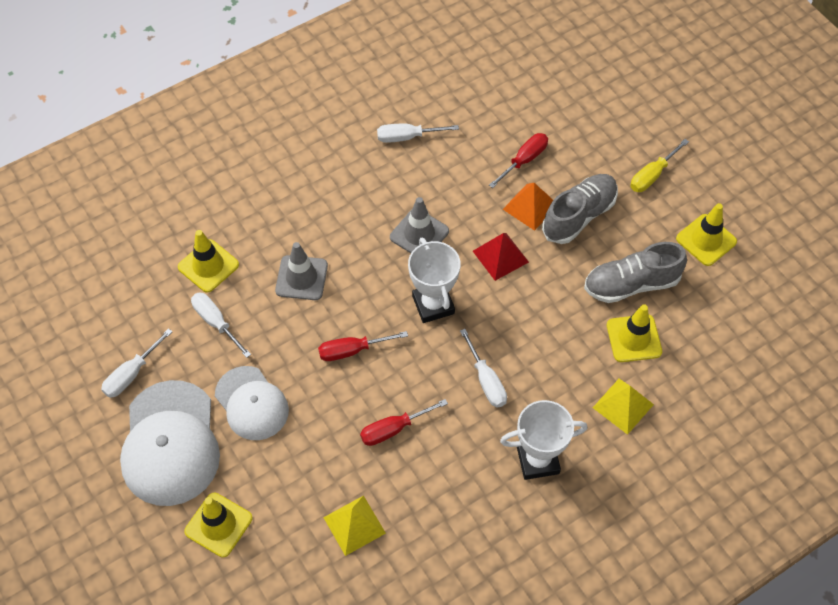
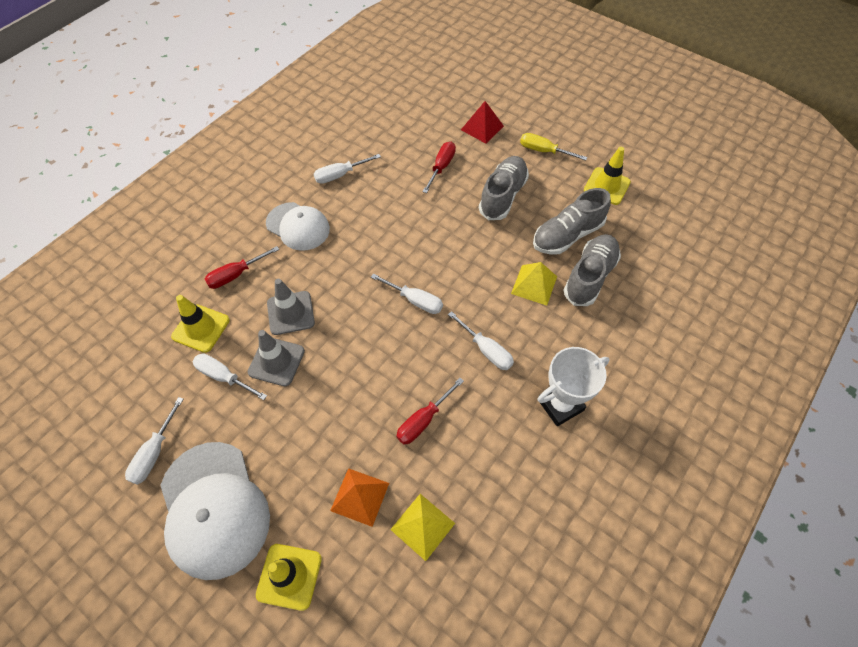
camera: 20 degrees left, 0 degrees up
white cap [215,366,289,440] -> white cap moved to [266,202,330,251]
red screwdriver [318,331,408,361] -> red screwdriver moved to [204,246,279,289]
grey traffic cone [390,197,449,253] -> grey traffic cone moved to [248,330,305,386]
white trophy [408,238,461,323] -> white screwdriver [371,273,443,314]
red pyramid [473,233,529,281] -> red pyramid moved to [461,101,504,143]
orange pyramid [503,183,553,231] -> orange pyramid moved to [330,468,389,527]
yellow pyramid [593,379,654,435] -> yellow pyramid moved to [511,262,557,306]
yellow traffic cone [607,304,662,362] -> grey shoe [563,234,621,306]
yellow screwdriver [630,139,689,192] -> yellow screwdriver turned 90 degrees clockwise [520,133,587,161]

